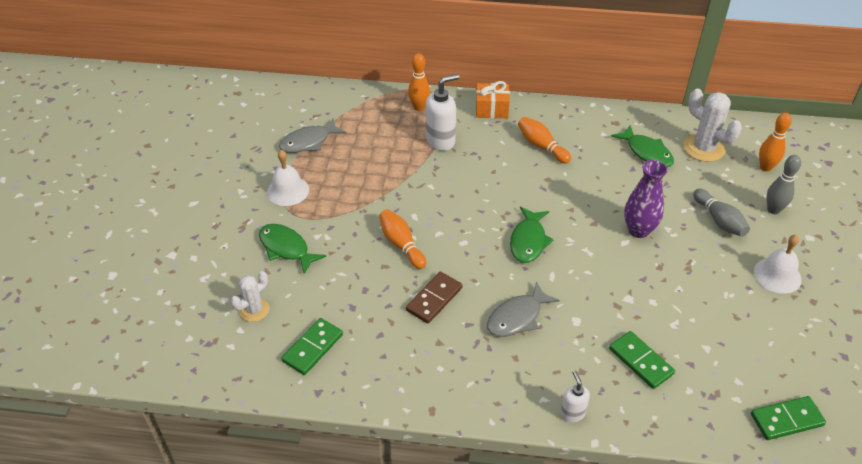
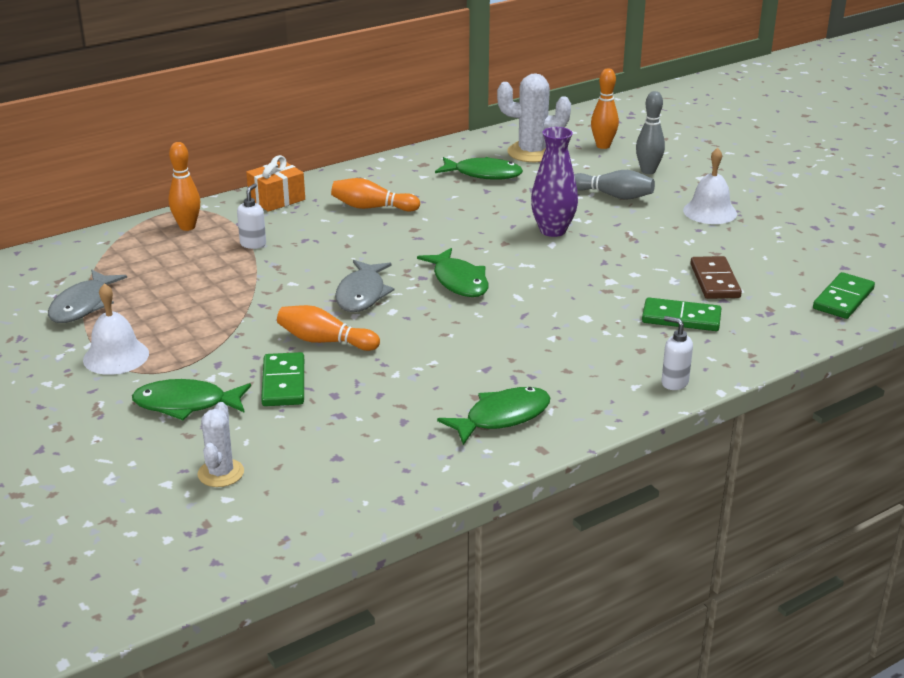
camera: 40 degrees left, 15 degrees down
green domino [281,318,343,375] -> green domino moved to [261,352,304,406]
brown domino [406,272,462,324] -> brown domino moved to [690,256,742,299]
white soap dispenser [426,74,459,151] -> white soap dispenser [237,184,266,249], size x0.57
grey fish [487,282,560,337] -> grey fish moved to [335,260,395,312]
none -> green fish [437,387,550,445]

